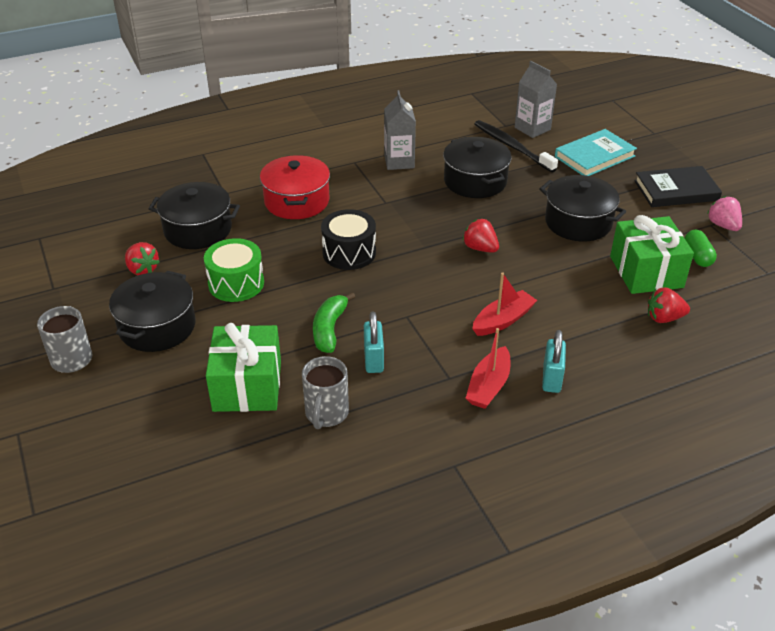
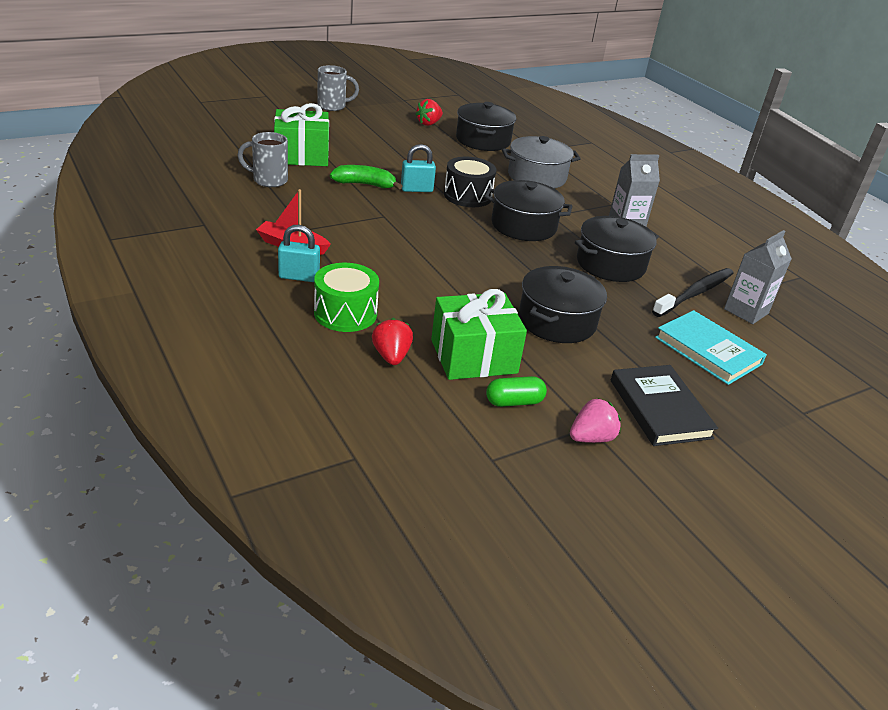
camera: 80 degrees right, 5 degrees down
black pot [109,271,195,352] -> black pot moved to [484,180,573,241]
green drum [204,238,264,302] -> green drum moved to [314,263,379,332]
red pot [260,155,330,219] -> grey pot [502,136,581,188]
turquoise padlock [364,312,384,373] -> turquoise padlock moved to [401,144,436,192]
red strawberry [463,219,499,253] -> none
red boat [472,272,537,336] -> none

